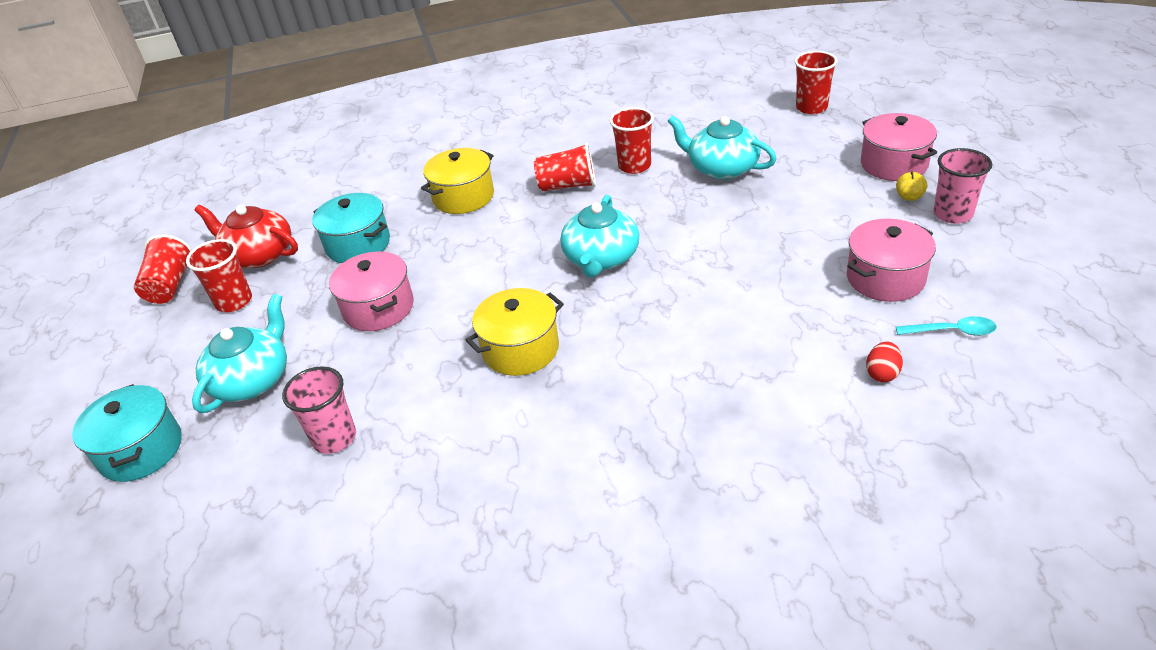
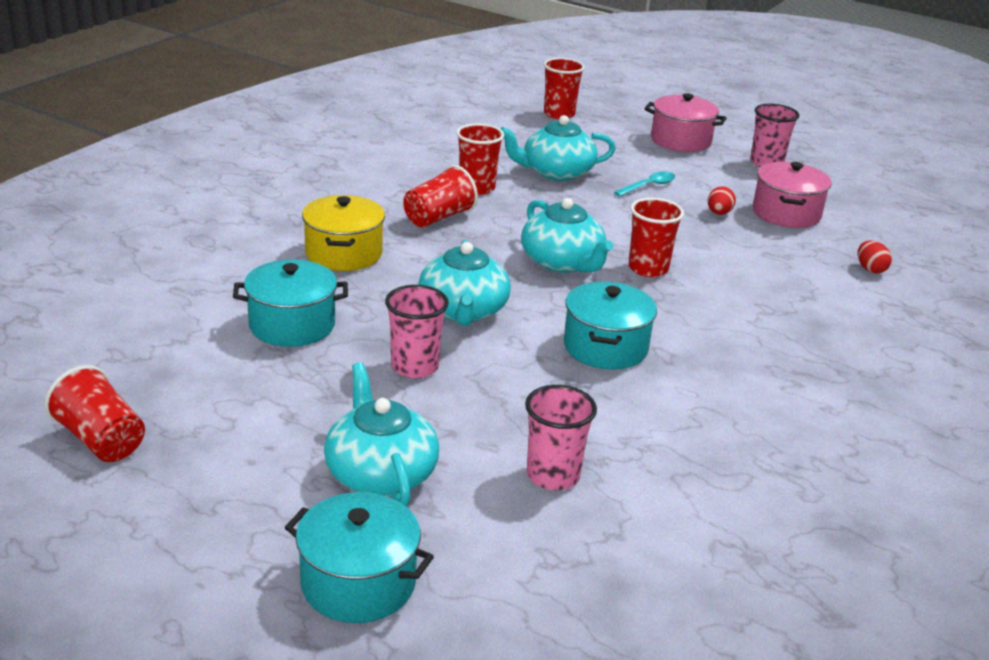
camera: 50 degrees left, 10 degrees down
red cup [186,239,252,312] -> red cup moved to [629,198,684,277]
red teapot [195,205,298,268] -> none
pink pot [329,252,414,331] -> pink cup [385,285,449,378]
yellow pot [466,288,564,376] -> turquoise pot [564,282,657,369]
yellow apple [896,171,927,201] -> none
turquoise spoon [896,316,997,336] -> turquoise spoon moved to [614,171,675,196]
none -> turquoise teapot [418,240,511,326]
none -> red egg [708,186,736,215]

